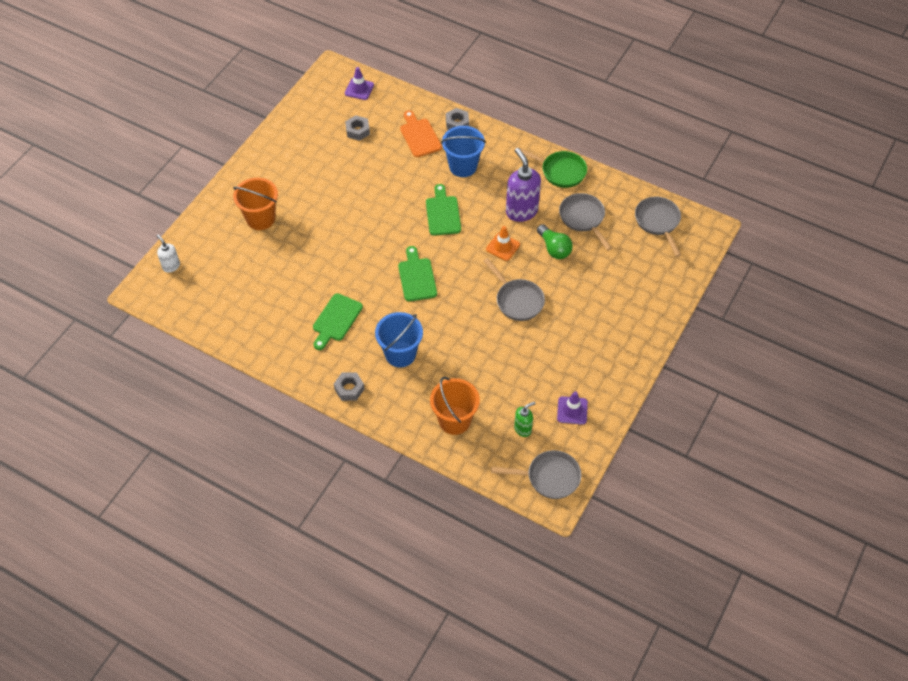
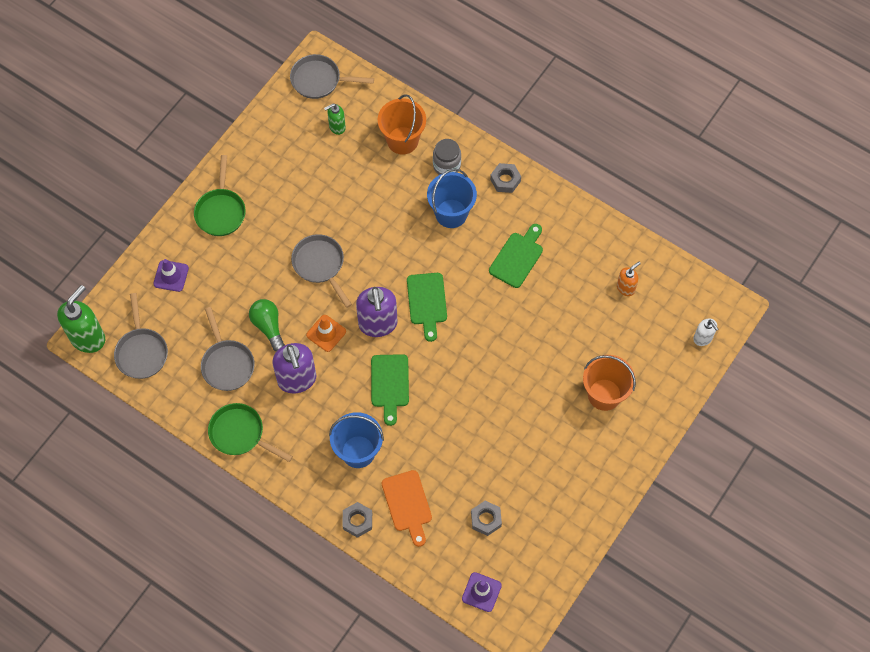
camera: 175 degrees left, 10 degrees up
purple traffic cone [557,391,588,425] -> purple traffic cone moved to [153,259,189,292]
none -> green soap dispenser [57,285,105,353]
none -> green pan [194,155,246,236]
none -> purple soap dispenser [356,287,397,337]
none -> grey jar [433,139,461,175]
none -> orange soap dispenser [617,262,641,296]

